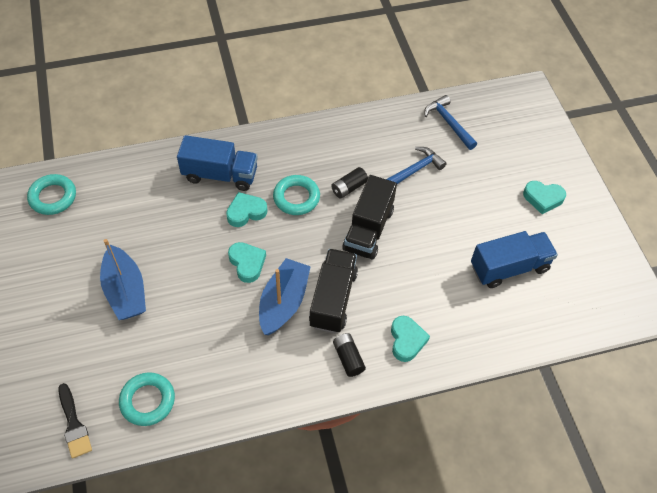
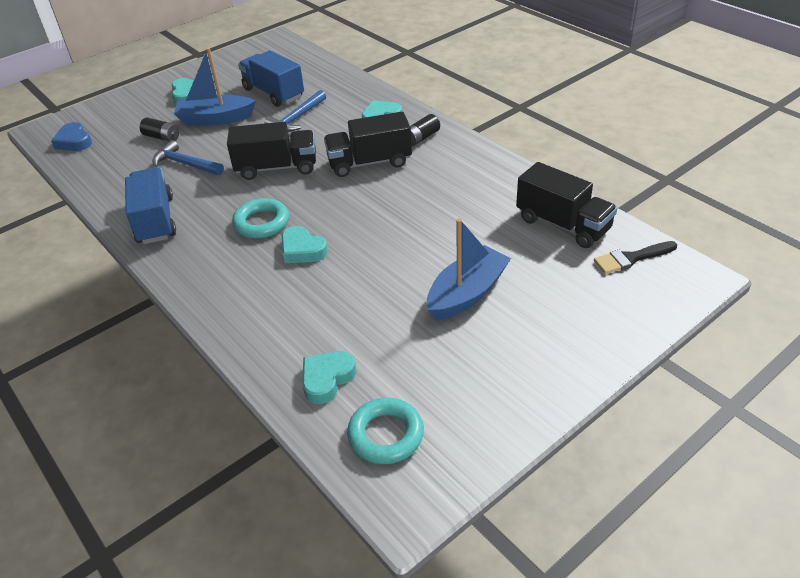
camera: 110 degrees left, 15 degrees down
black brush [58,383,92,458] -> black brush turned 150 degrees counterclockwise [594,241,677,274]
turquoise ring [119,372,175,426] -> black truck [516,162,617,248]
blue truck [177,135,258,191] -> blue truck moved to [125,167,176,244]
turquoise heart [228,242,266,283] -> turquoise heart moved to [302,351,356,404]
blue boat [259,258,311,335] -> blue boat moved to [174,48,256,126]
black battery [331,167,368,199] -> black battery moved to [140,118,179,141]
blue hammer [424,95,477,150] -> blue hammer moved to [265,90,326,132]
none -> blue heart [51,122,92,151]

